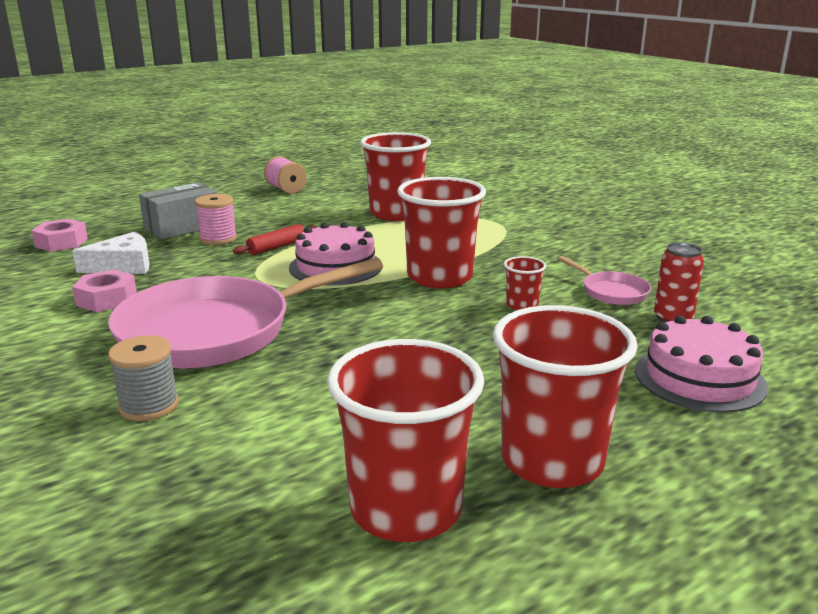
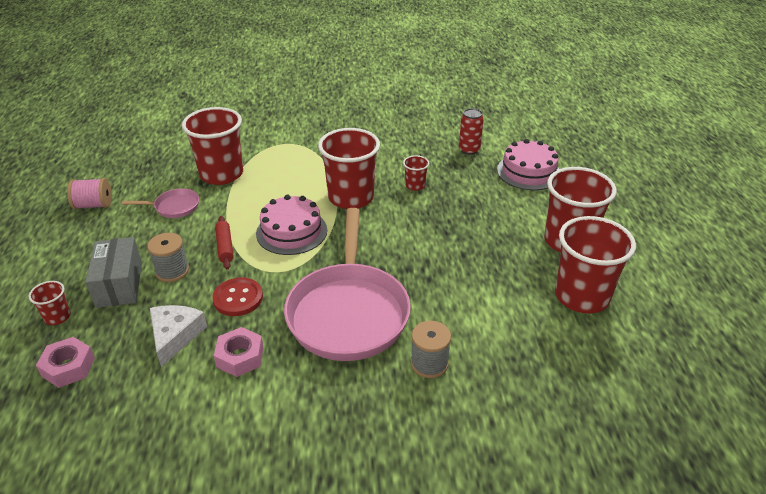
camera: 60 degrees left, 15 degrees up
pink spool [195,194,237,245] -> grey spool [147,233,189,282]
pink pan [558,256,651,305] -> pink pan moved to [122,188,199,218]
none -> red cup [29,281,71,325]
none -> red button [212,277,263,316]

